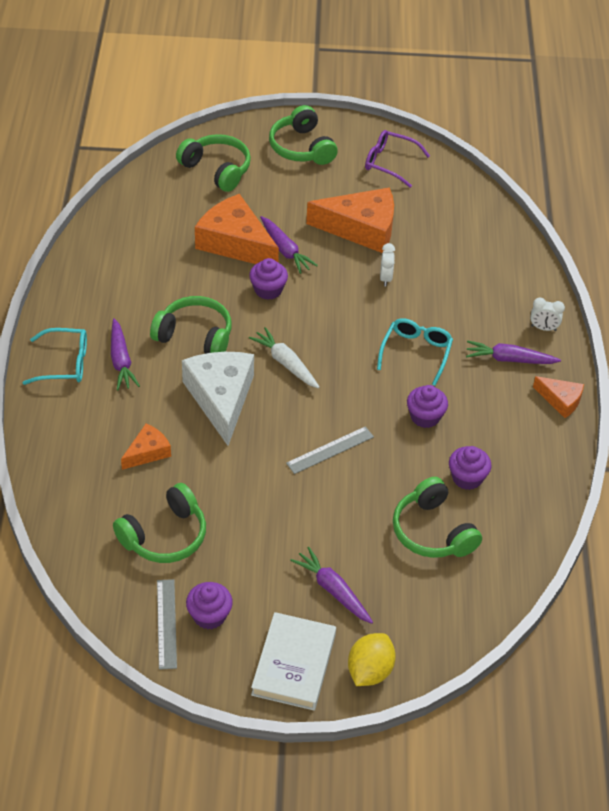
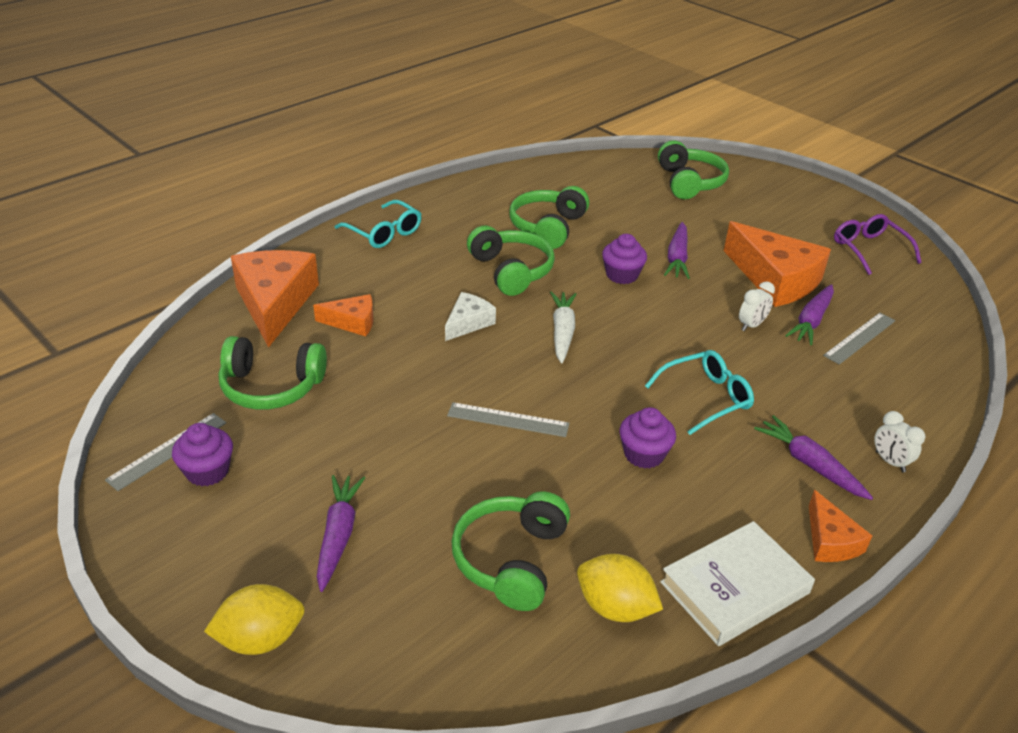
camera: 45 degrees right, 10 degrees down
purple carrot [111,318,140,390] -> purple carrot moved to [785,284,834,345]
white cheese [182,352,254,446] -> white cheese [445,292,496,341], size x0.52
orange cheese [195,194,279,264] -> orange cheese moved to [231,250,319,348]
white book [251,612,336,710] -> white book moved to [660,521,815,646]
green headphones [269,105,338,165] -> green headphones moved to [509,186,589,249]
purple cupcake [449,446,491,490] -> none
none -> yellow lemon [577,554,663,622]
none -> grey ruler [823,313,895,365]

